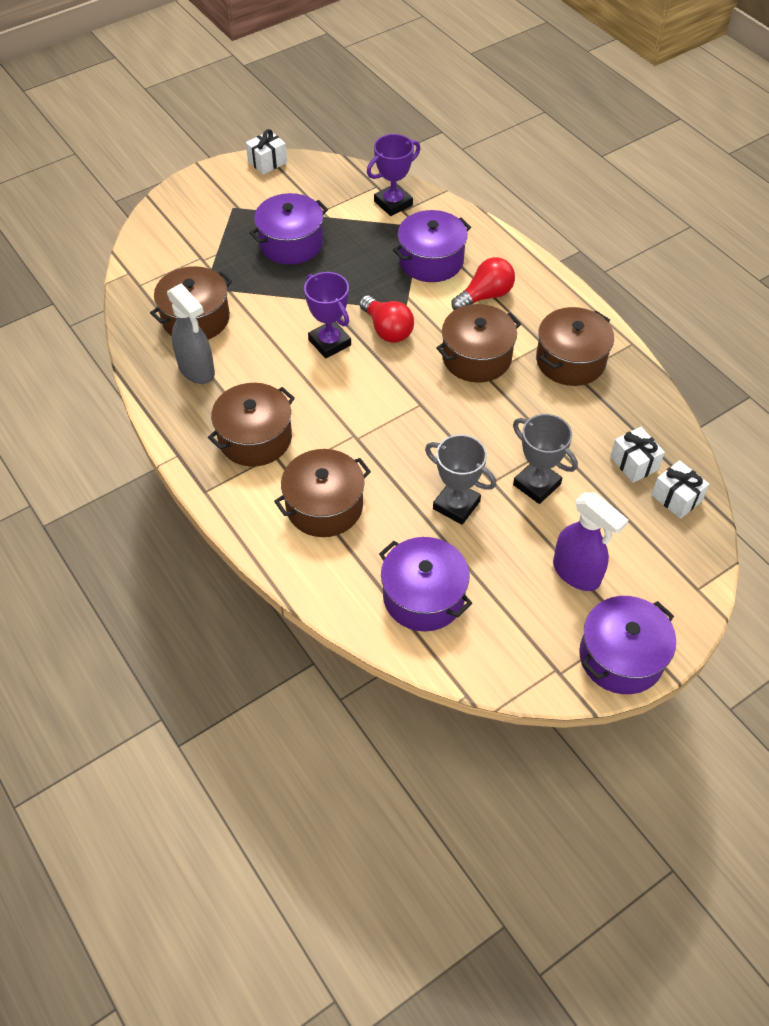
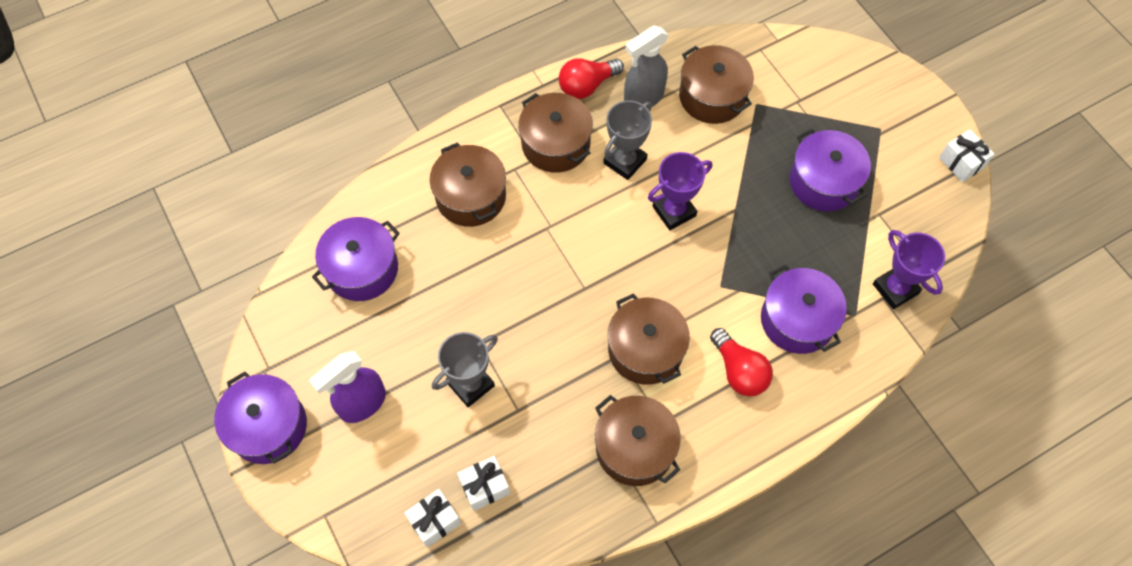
camera: 95 degrees right, 10 degrees up
red light bulb [359,295,414,343] -> red light bulb moved to [559,58,624,99]
grey trophy [425,434,496,525] -> grey trophy moved to [603,100,652,180]

